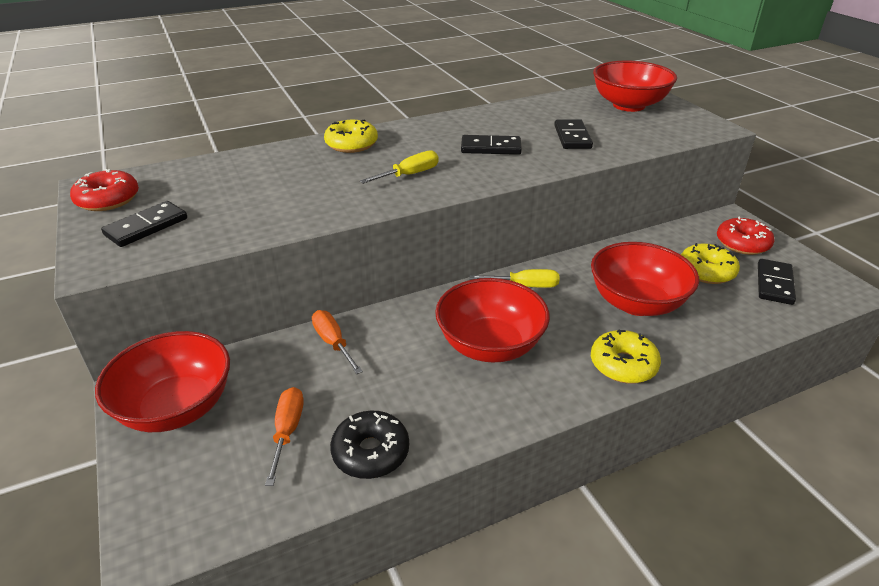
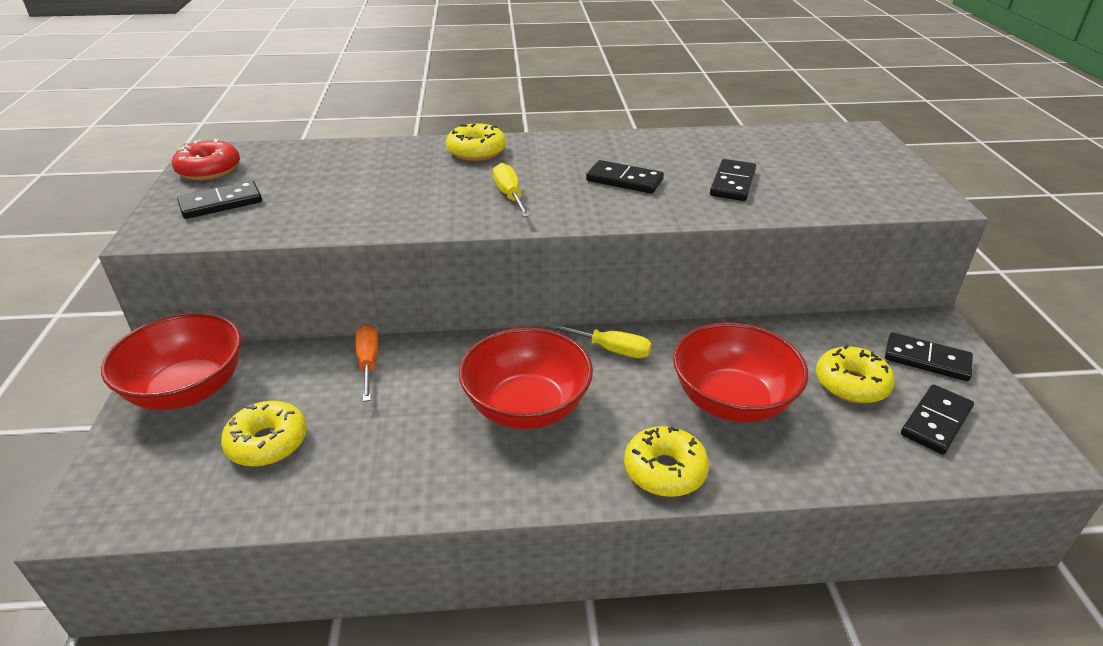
camera: 20 degrees right, 0 degrees up
orange screwdriver [265,387,304,486] -> yellow donut [221,401,307,467]
black donut [330,411,409,479] -> none
yellow screwdriver [360,150,439,184] -> yellow screwdriver turned 90 degrees counterclockwise [493,163,531,217]
red bowl [593,61,677,112] -> none
red donut [717,216,775,255] -> black domino [885,332,973,381]

